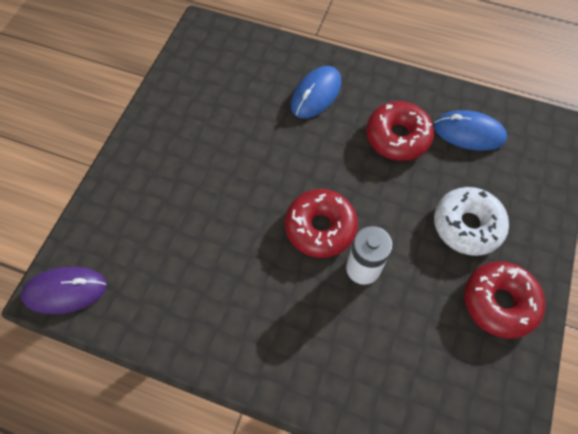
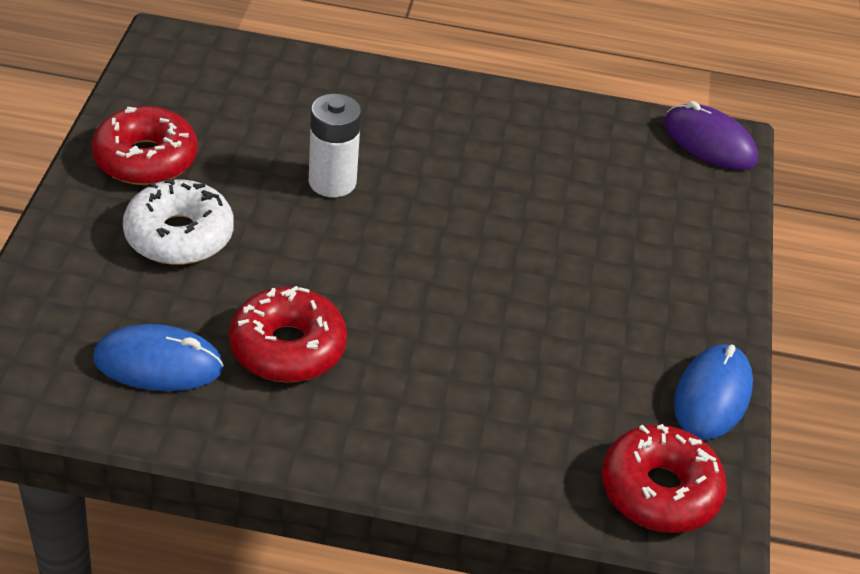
camera: 165 degrees right, 20 degrees down
purple mouse [21,267,107,314] -> purple mouse turned 60 degrees clockwise [664,101,758,170]
red donut [285,189,358,258] -> red donut moved to [602,424,727,533]
blue mouse [291,66,341,118] -> blue mouse moved to [674,344,753,440]

